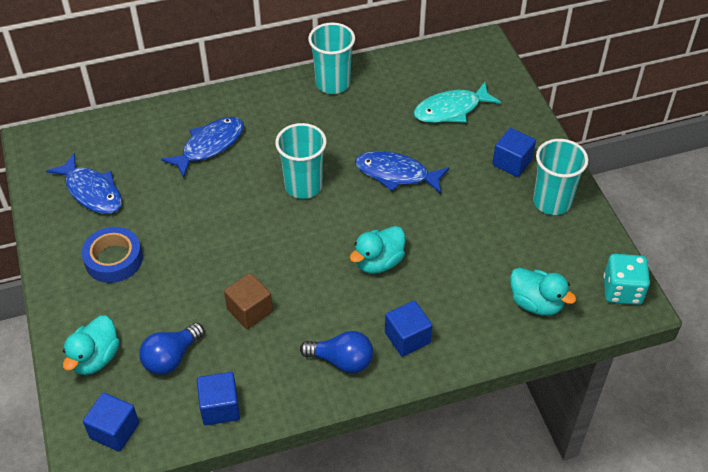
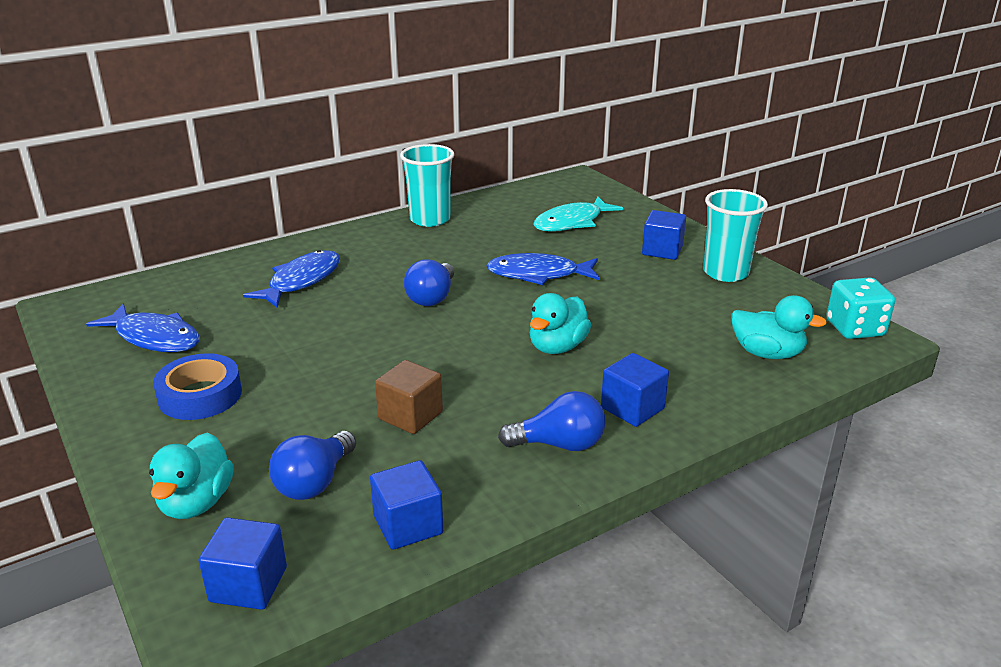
camera: 15 degrees left, 20 degrees down
turquoise cup [275,123,327,199] -> blue light bulb [404,259,454,306]

